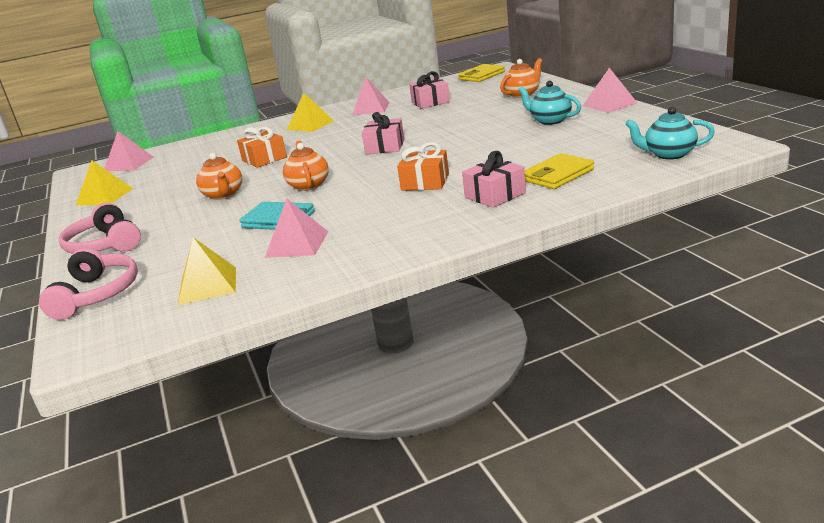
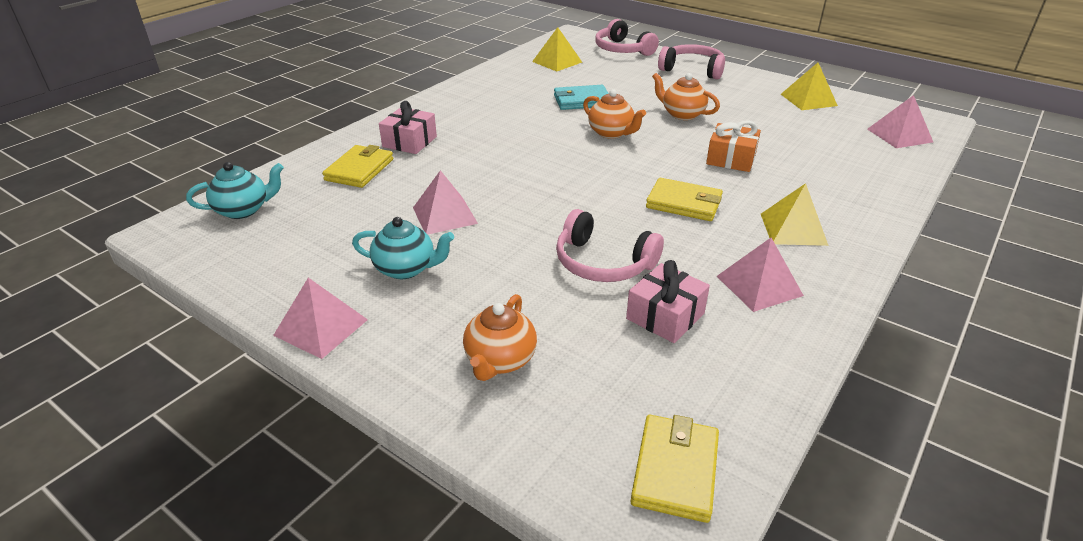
camera: 145 degrees right, 10 degrees up
pink pyramid [265,198,329,258] -> pink pyramid moved to [413,170,478,234]
pink gift [362,112,404,154] -> none
orange gift [397,142,449,191] -> none
none -> pink headphones [556,209,664,282]
none -> yellow wallet [646,178,723,221]

